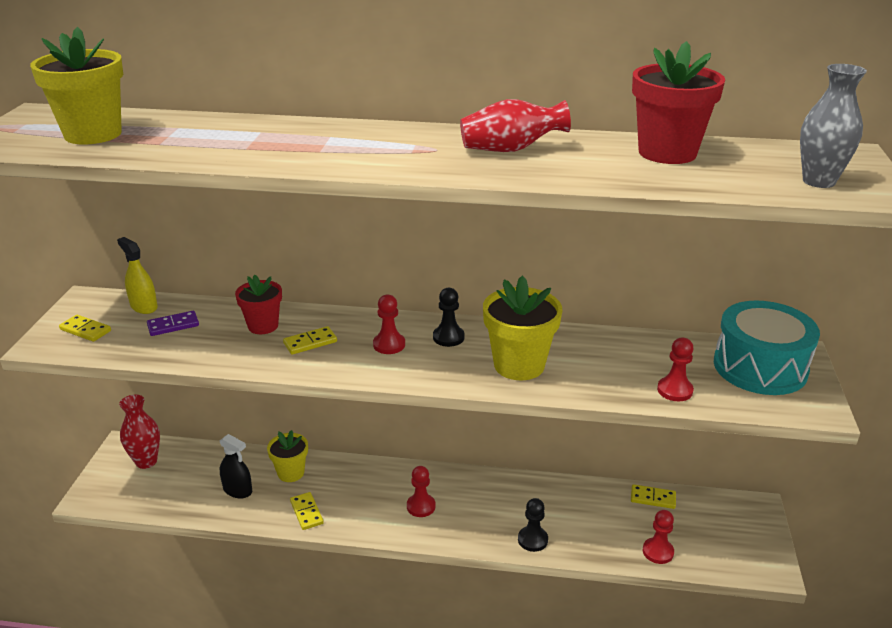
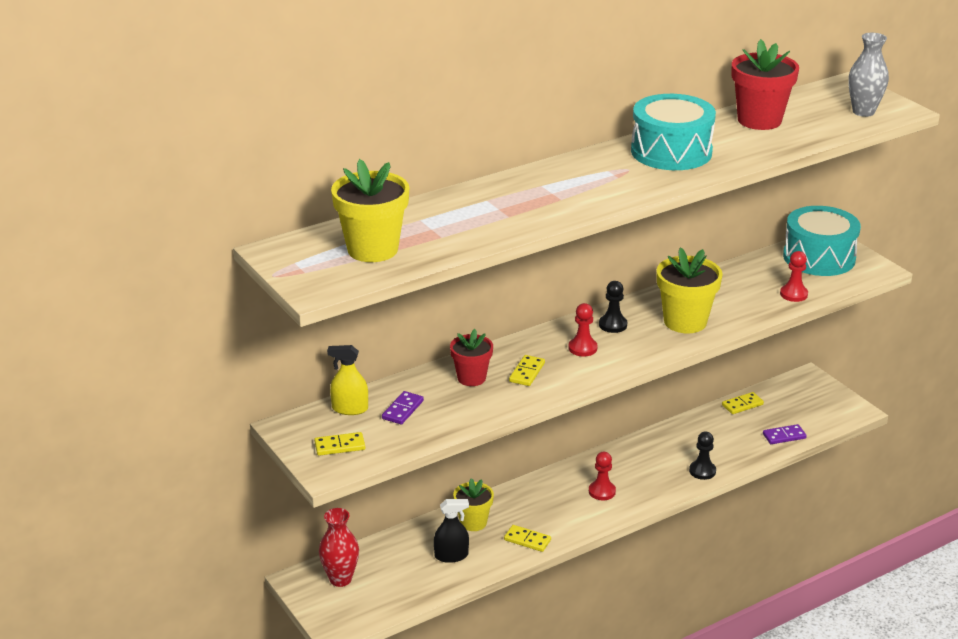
camera: 40 degrees left, 0 degrees up
red vase [460,99,571,152] -> turquoise drum [631,94,716,170]
red pawn [643,510,674,564] -> purple domino [763,424,807,444]

